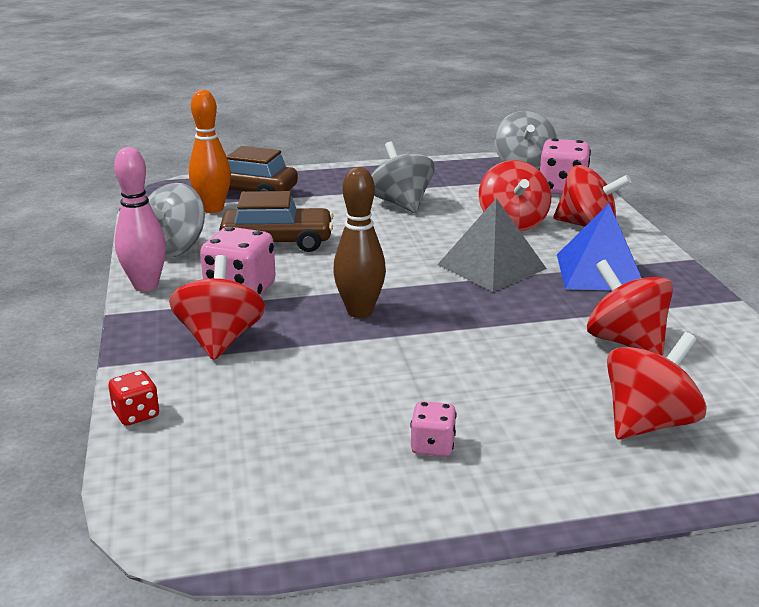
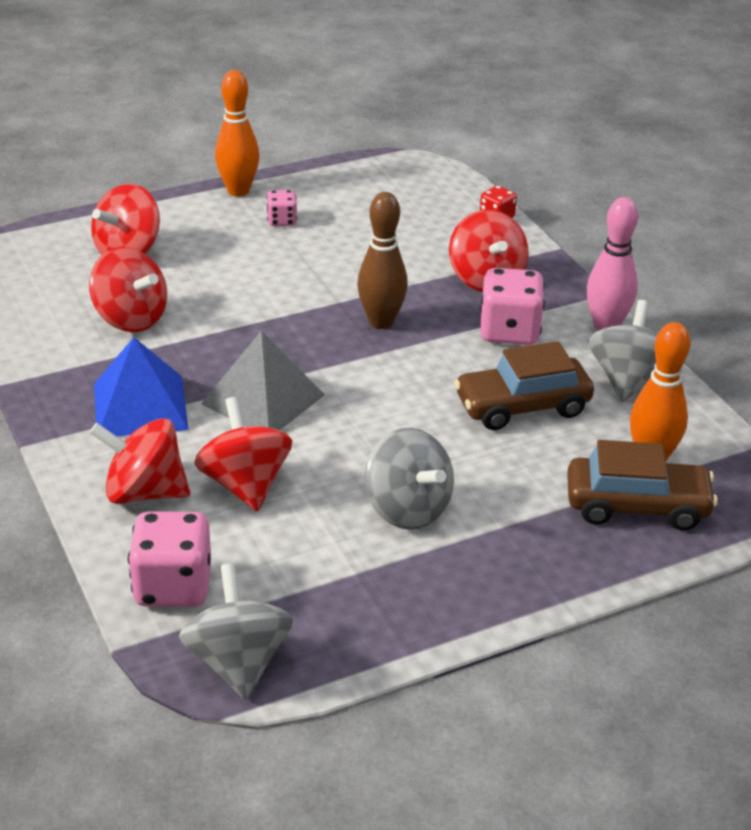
camera: 165 degrees right, 10 degrees up
none -> orange bowling pin [215,70,260,197]

